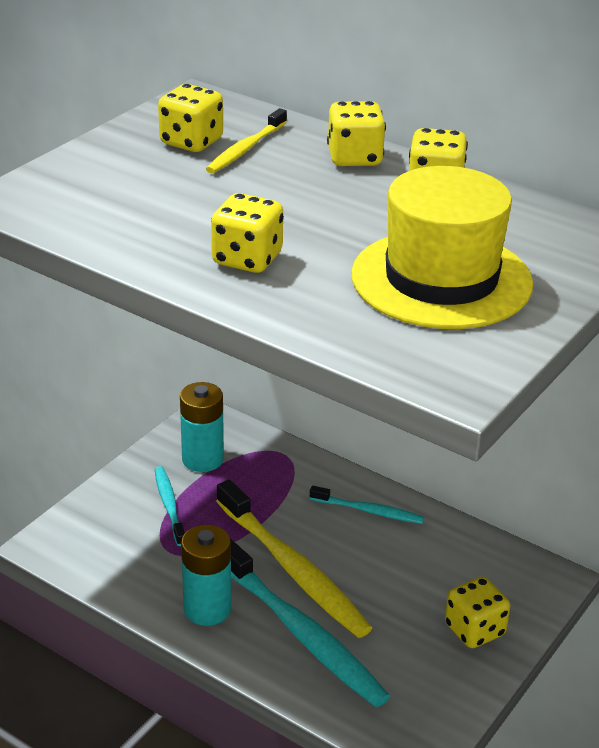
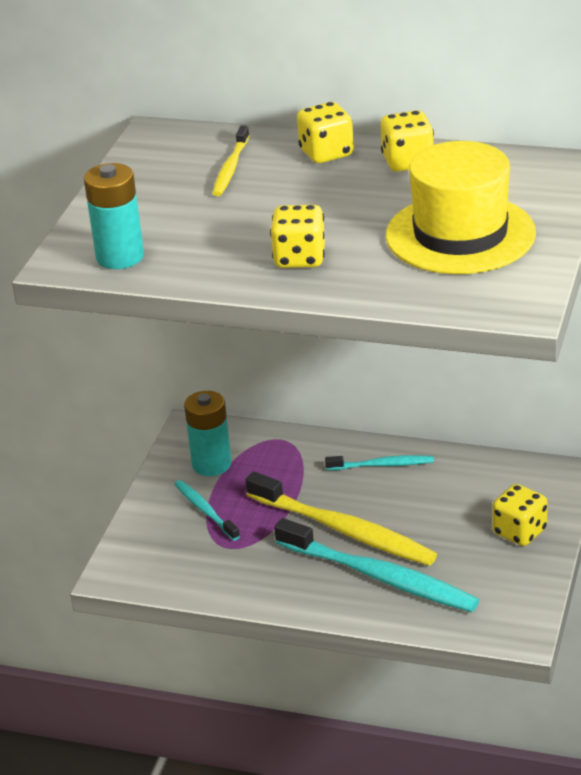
camera: 15 degrees left, 0 degrees up
yellow dice [158,84,223,152] -> none
turquoise battery [181,525,231,626] -> turquoise battery moved to [84,163,144,269]

